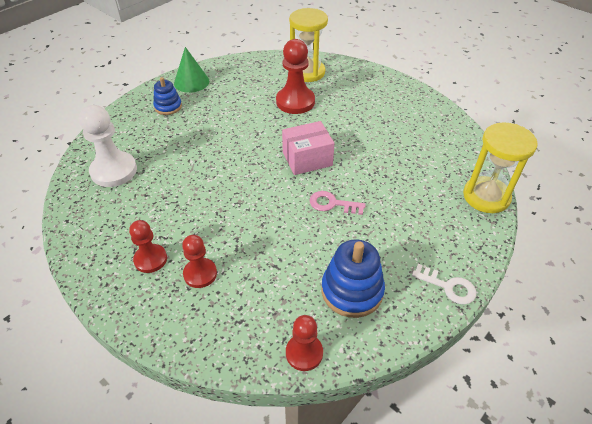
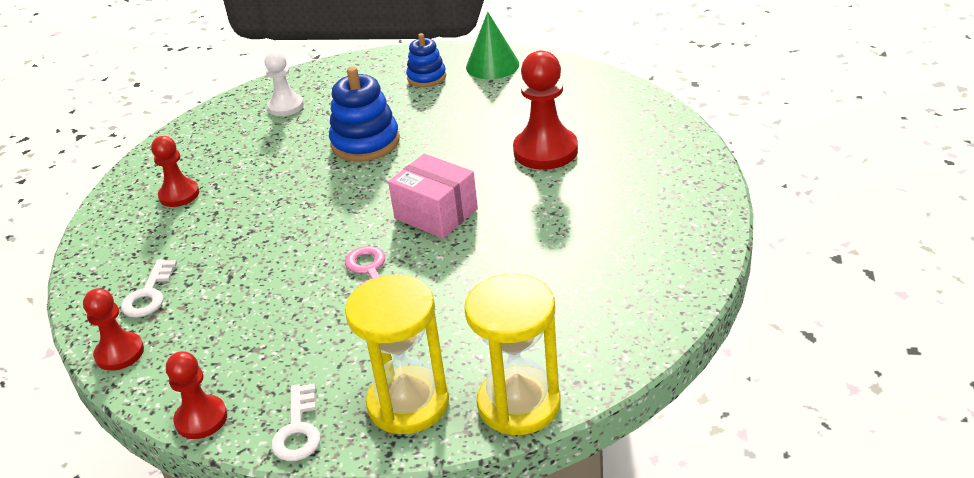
camera: 60 degrees right, 10 degrees down
white pawn [79,105,137,187] -> white pawn [265,51,304,116], size x0.61
red pawn [182,235,217,288] -> red pawn moved to [166,351,227,439]
yellow hourglass [289,8,328,82] -> yellow hourglass moved to [345,275,449,434]
blue stacking toy [321,239,385,318] -> blue stacking toy moved to [329,66,400,162]
none -> white key [121,259,177,318]

